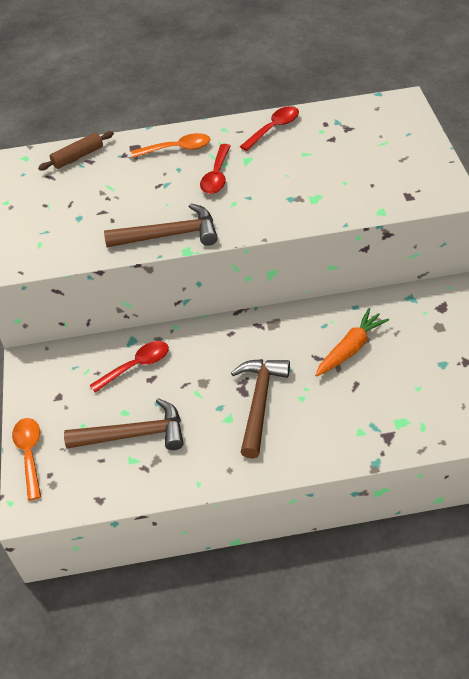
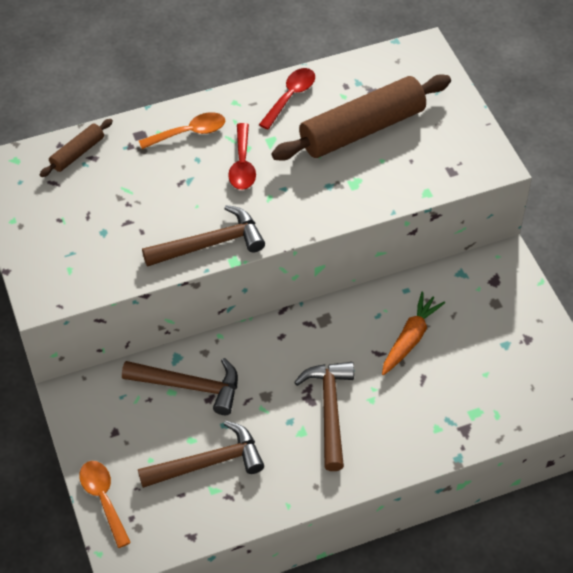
camera: 15 degrees left, 5 degrees up
red spoon [90,341,169,393] -> brown hammer [122,358,238,415]
none -> brown rolling pin [271,74,451,161]

